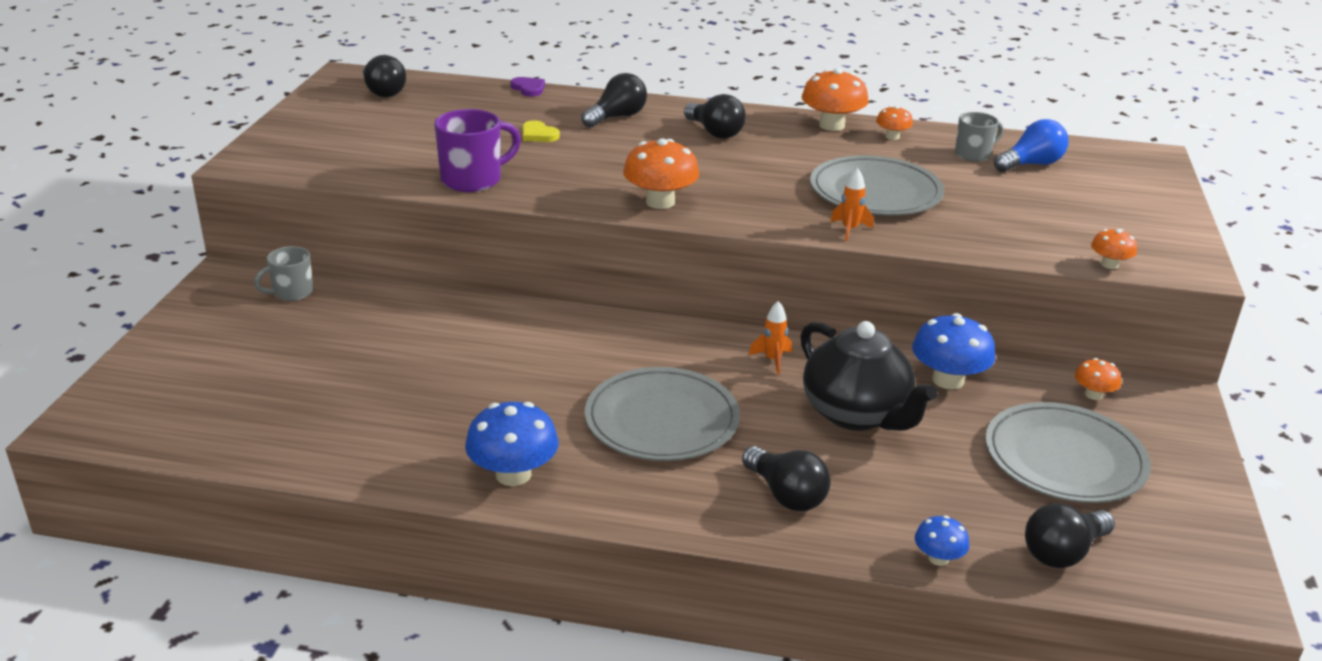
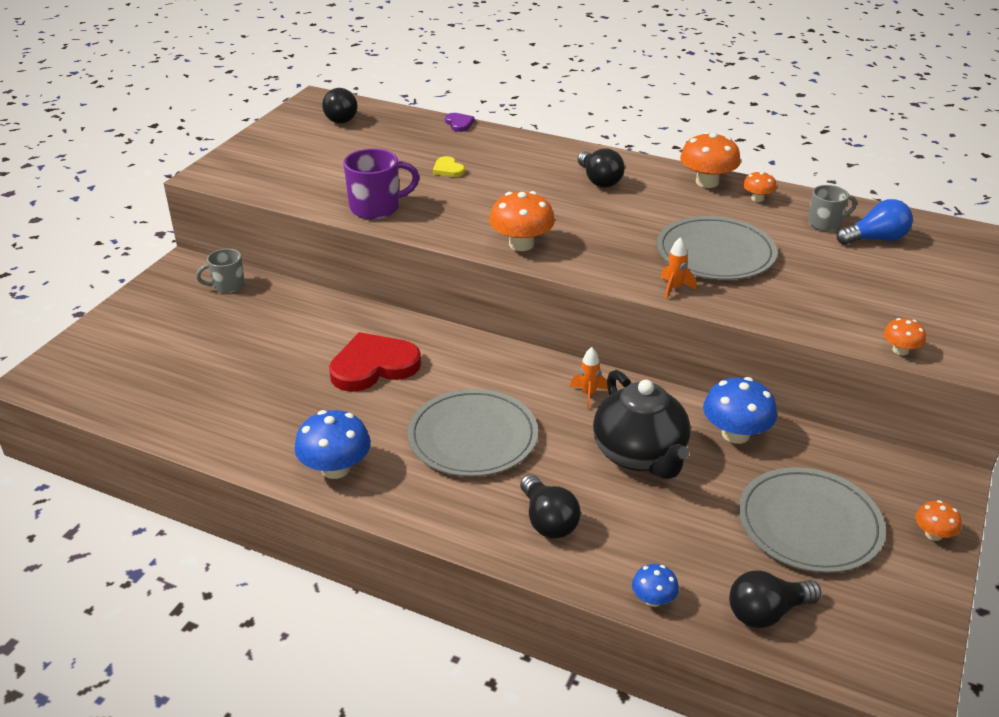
camera: 15 degrees right, 5 degrees up
black light bulb [581,73,647,128] -> none
orange mushroom [1075,358,1121,400] -> orange mushroom moved to [915,500,962,541]
none -> red heart [329,332,421,392]

